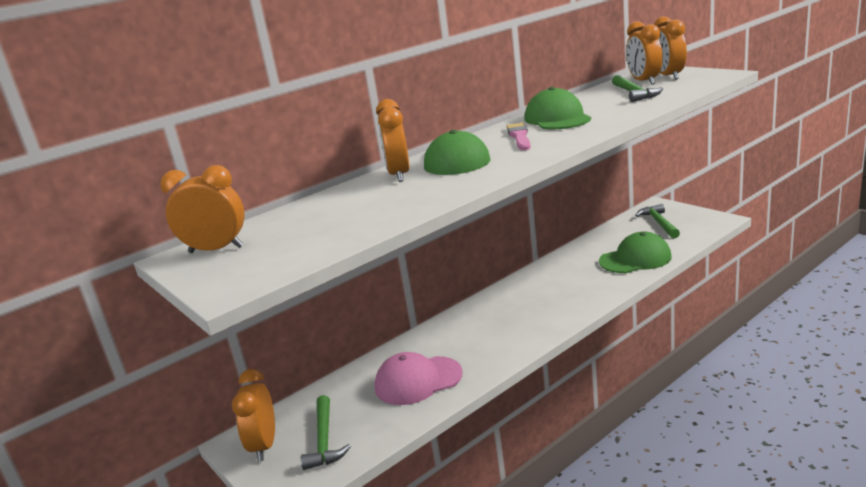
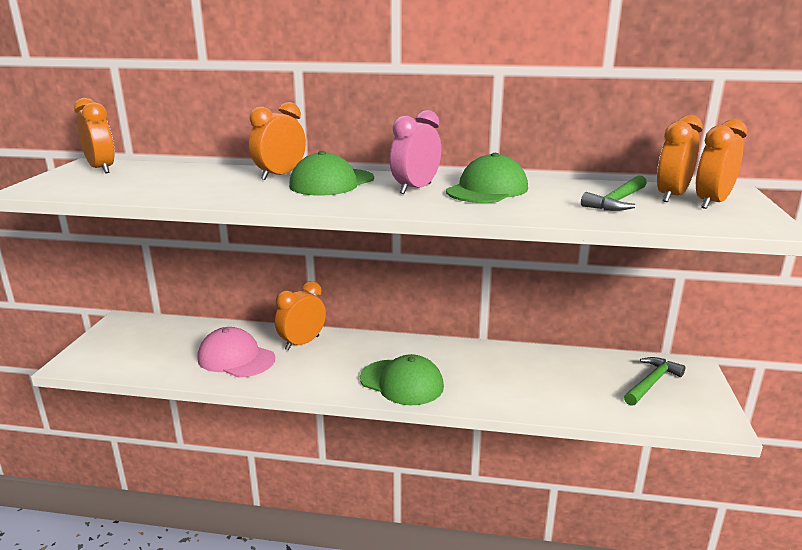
camera: 45 degrees right, 0 degrees up
orange clock [232,369,275,462] -> orange clock moved to [275,281,326,350]
green hammer [301,395,351,470] -> none
pink brush [506,123,531,150] -> pink clock [390,110,441,194]
green cap [599,232,672,273] -> green cap moved to [360,354,444,405]

